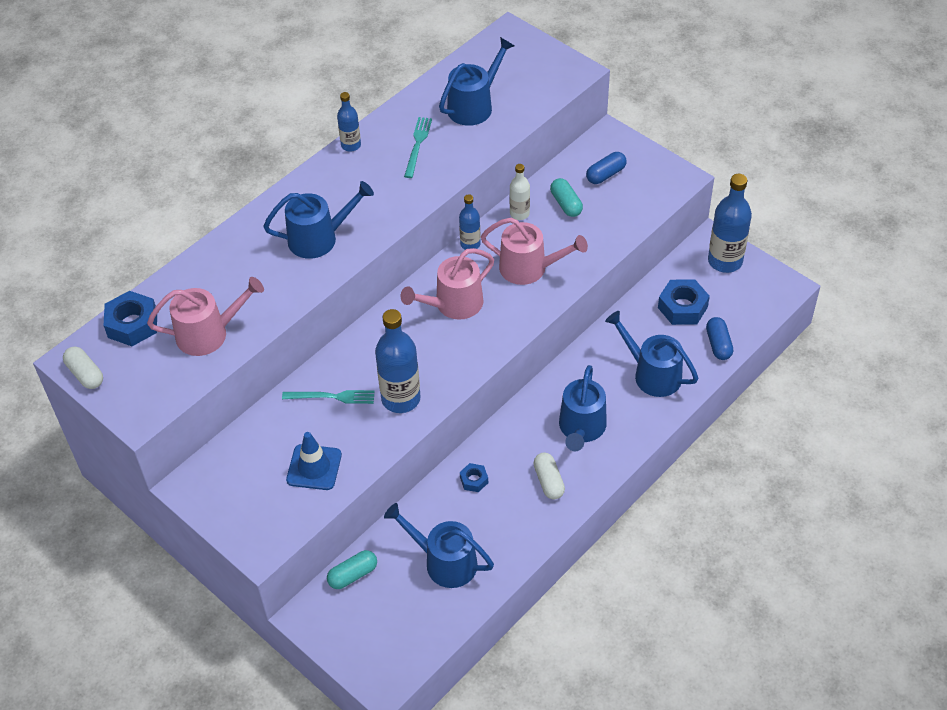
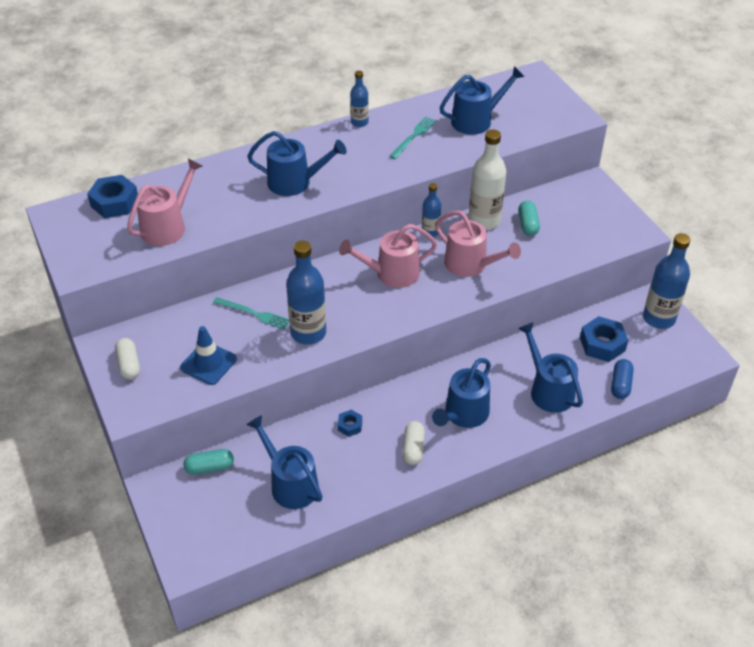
camera: 20 degrees right, 5 degrees down
white capsule [63,347,103,389] -> white capsule moved to [115,338,140,379]
pink watering can [147,277,264,356] -> pink watering can turned 60 degrees counterclockwise [127,158,202,246]
white bottle [510,164,530,220] -> white bottle [469,129,506,230], size x1.80
blue capsule [586,152,627,184] -> none

